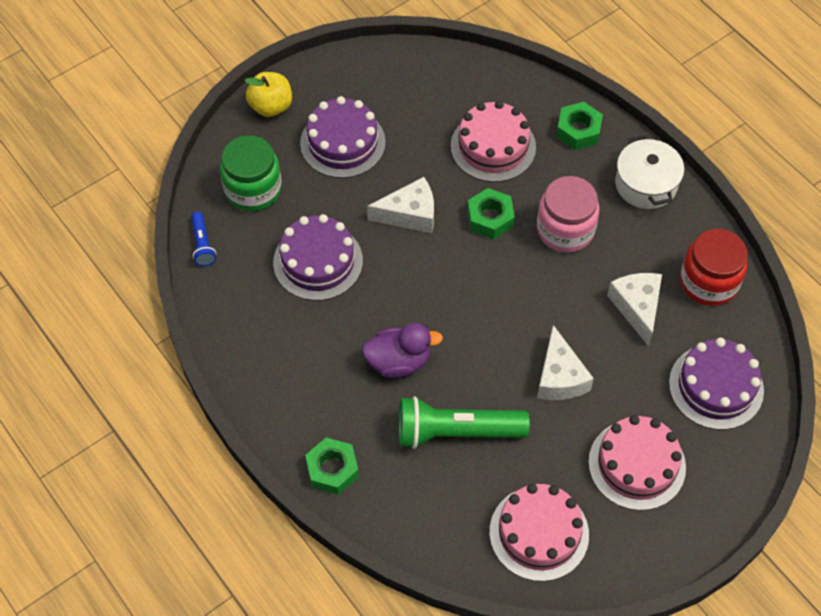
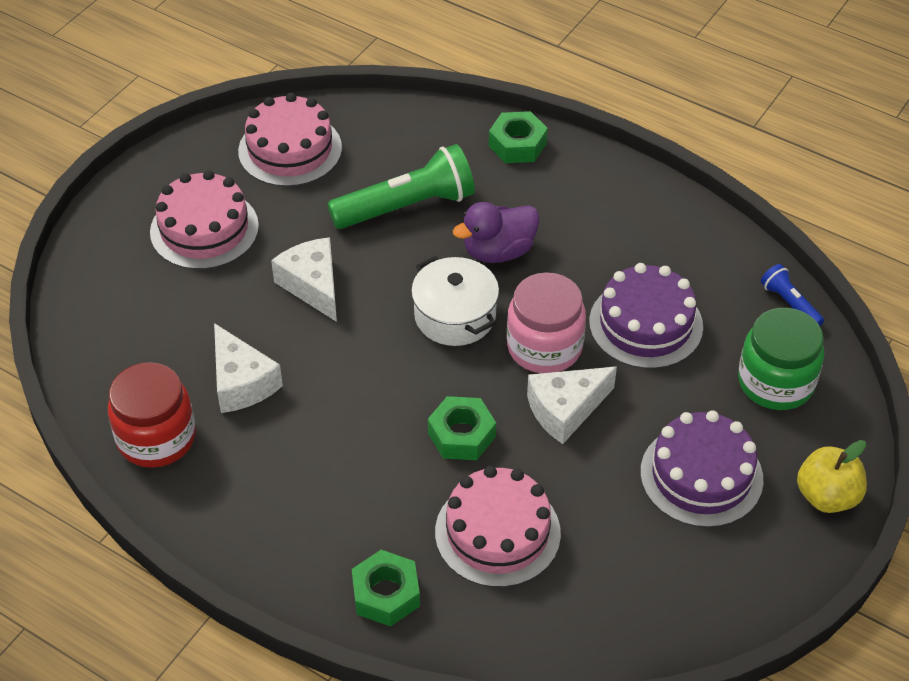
camera: 160 degrees right, 10 degrees down
pink jar [537,176,600,253] -> pink jar moved to [507,272,586,373]
white pot [615,135,684,209] -> white pot moved to [411,256,499,346]
purple cake [669,338,764,430] -> none

